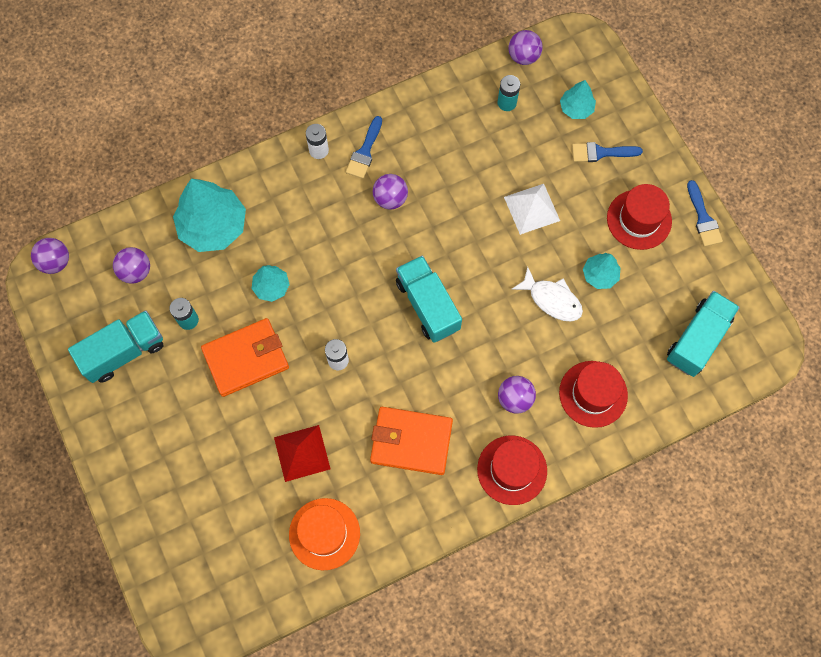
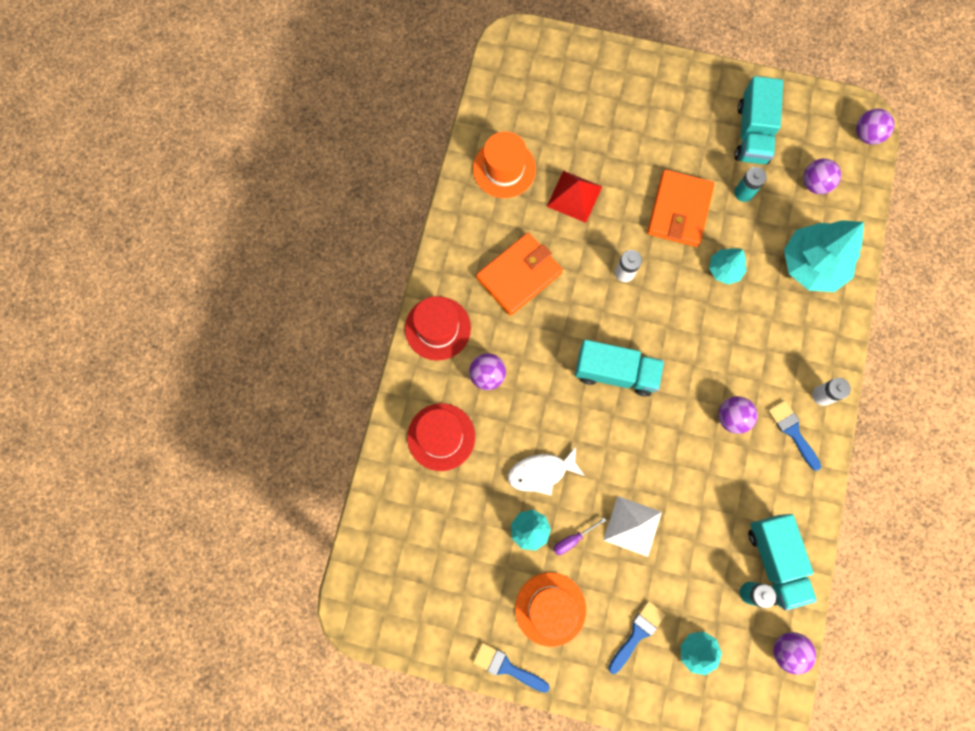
camera: 130 degrees right, 5 degrees up
red hat [607,184,672,250] -> orange hat [515,572,586,647]
turquoise truck [667,291,740,377] -> turquoise truck moved to [748,514,817,610]
none -> purple screwdriver [553,518,606,555]

